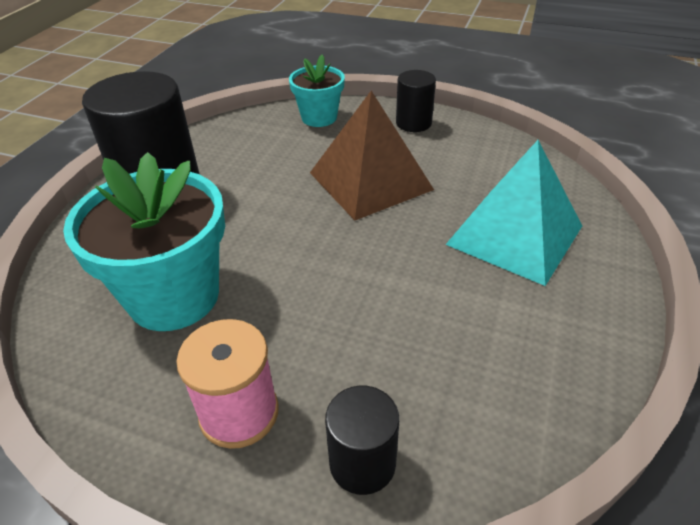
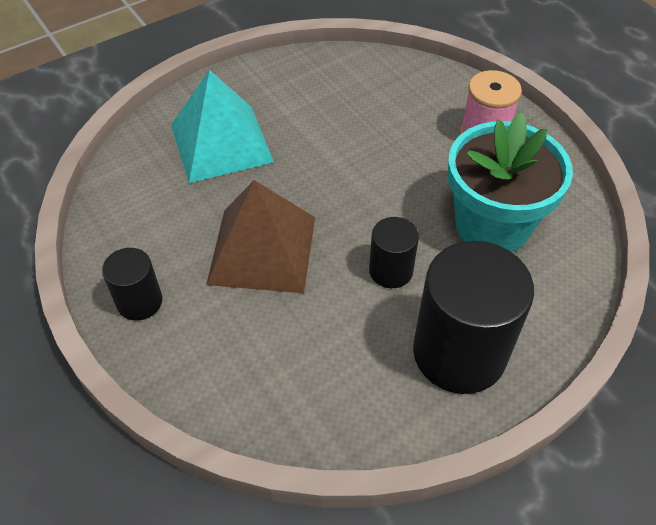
camera: 145 degrees left, 10 degrees up
turquoise flower pot [289,54,345,127] -> none
black cylinder [325,386,399,495] -> black cylinder moved to [369,217,419,288]

